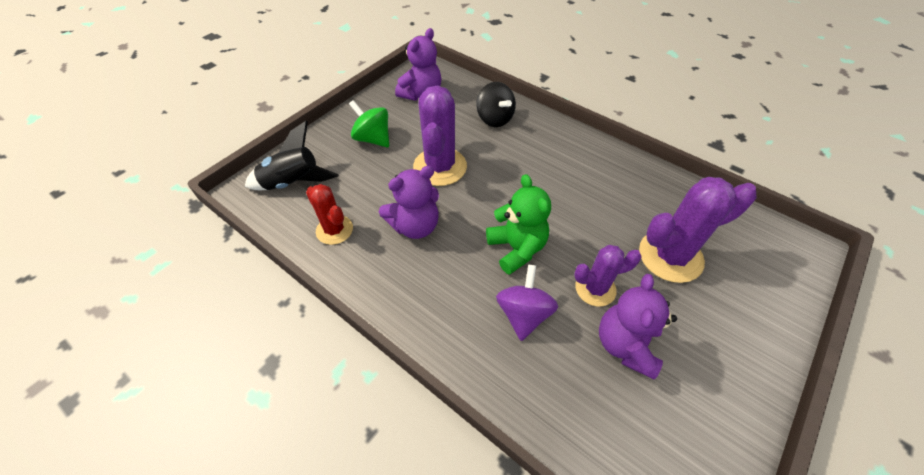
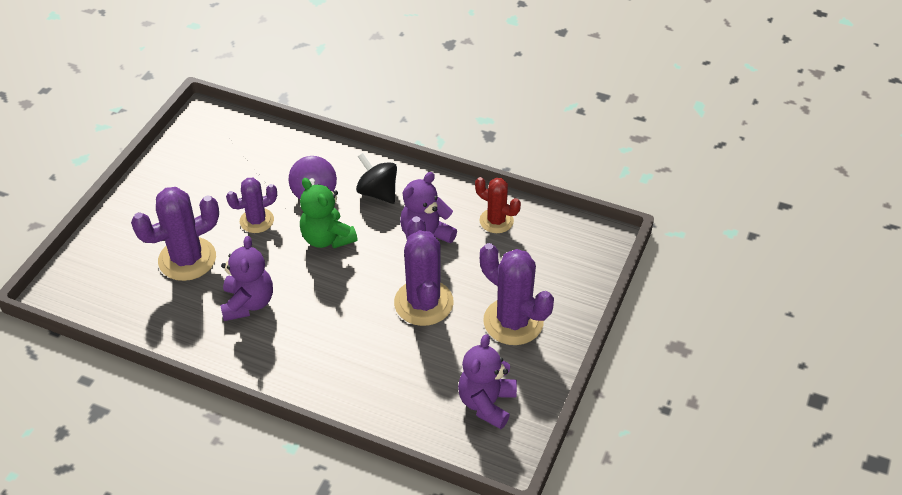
camera: 165 degrees right, 5 degrees down
black rocket [245,121,338,190] -> none
green spinning top [349,100,389,147] -> purple cactus [480,243,554,345]
black spinning top [476,82,516,127] -> black spinning top moved to [356,153,397,204]
purple teddy bear [599,274,677,379] -> purple teddy bear moved to [220,236,273,321]

